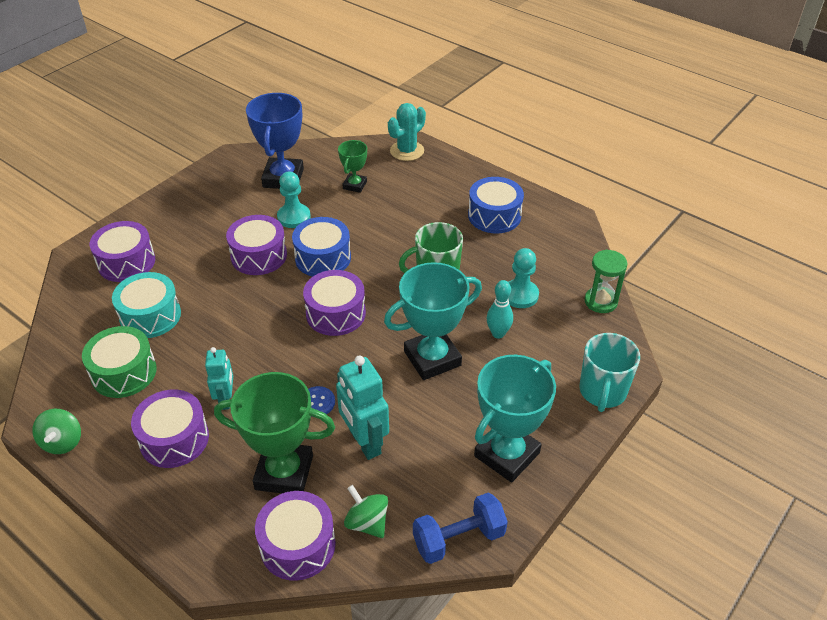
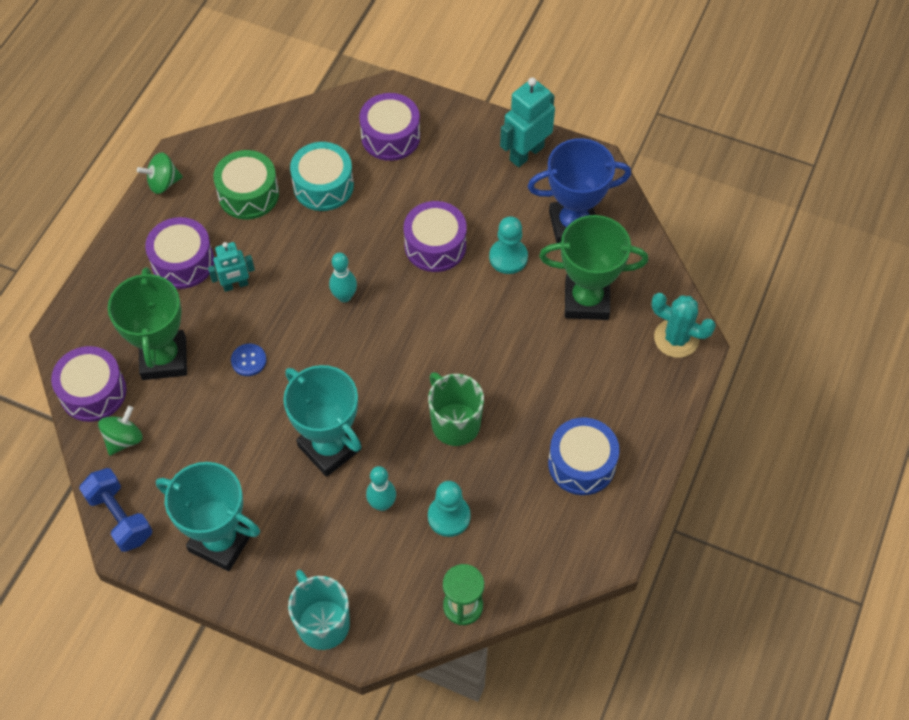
camera: 75 degrees right, 15 degrees up
blue drum [292,217,351,277] -> none
purple drum [303,270,366,336] -> none
turquoise robot [336,356,389,460] -> turquoise robot moved to [500,77,555,167]
green trophy [338,140,367,193] -> green trophy [539,215,648,320], size x1.85
turquoise mug [580,333,640,412] -> turquoise mug turned 60 degrees clockwise [288,570,350,650]
none -> turquoise bowling pin [329,253,357,302]

